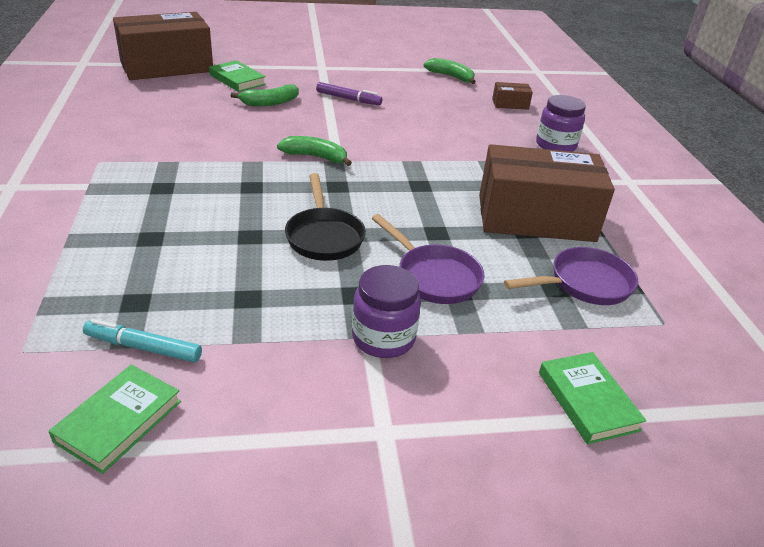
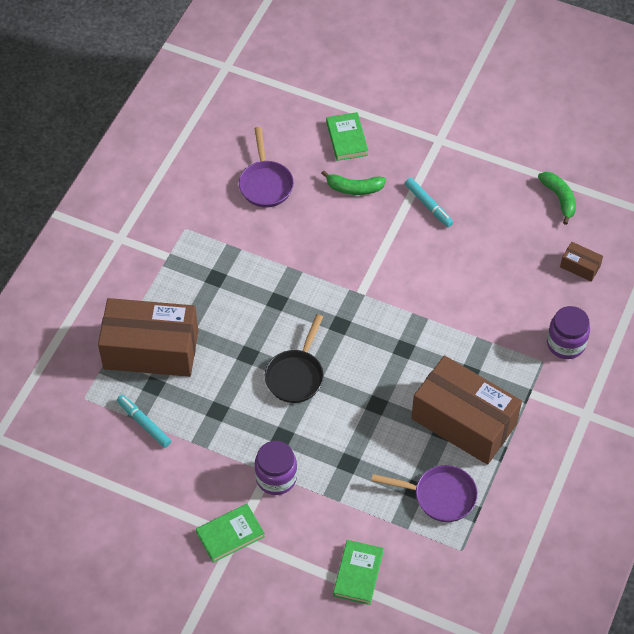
camera: 35 degrees right, 20 degrees up
green book [48,365,181,474] -> green book moved to [196,504,265,563]
brown box [113,12,213,80] -> brown box moved to [98,298,198,377]
green banana [277,136,352,166] -> none
purple marker [316,82,382,105] -> turquoise marker [405,178,453,227]
purple pan [371,214,484,304] -> purple pan moved to [239,127,294,207]

